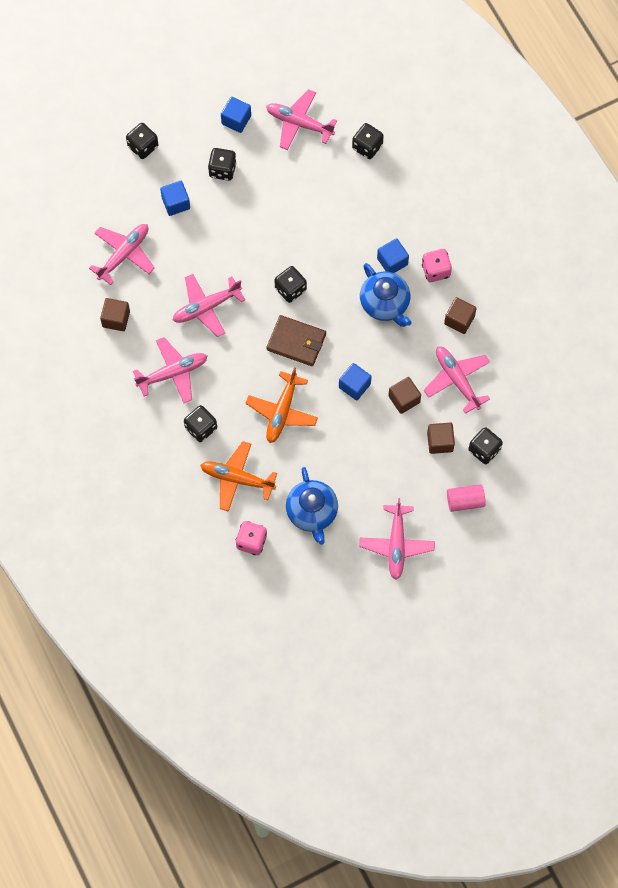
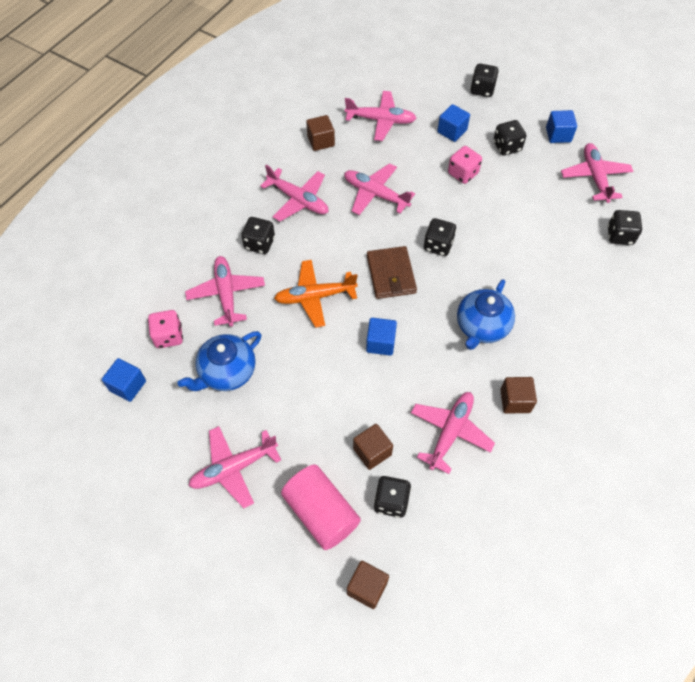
camera: 60 degrees right, 10 degrees down
orange plane [200,441,277,512] -> pink plane [185,256,265,327]
blue cube [377,238,409,273] -> blue cube moved to [102,358,146,402]
brown cube [388,377,421,414] -> brown cube moved to [347,561,389,609]
pink dice [422,249,452,282] -> pink dice moved to [448,146,482,184]
pink cylinder [447,484,486,512] -> pink cylinder [281,464,361,550], size x1.62

